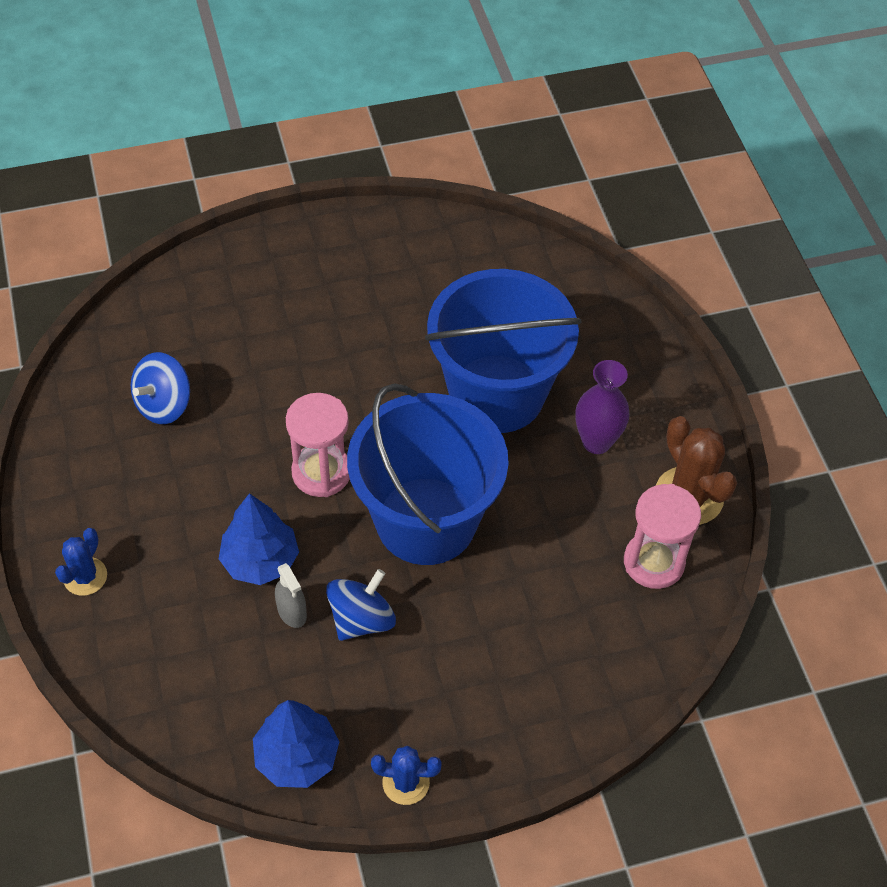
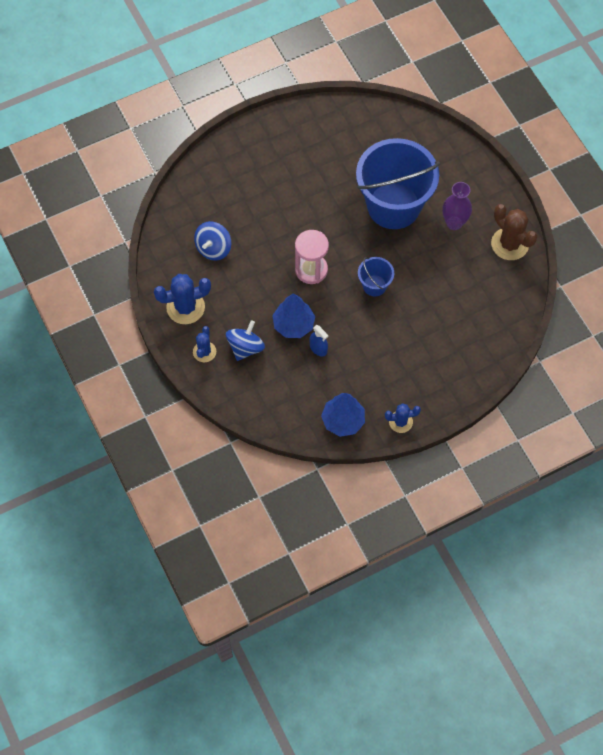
camera: 10 degrees left, 10 degrees up
grey spray bottle [275,563,307,628] -> blue spray bottle [310,325,329,356]
blue spinning top [326,569,396,641] -> blue spinning top moved to [226,320,265,361]
blue bucket [347,383,509,565] -> blue bucket [358,257,394,296], size x0.44
pink hourglass [624,484,701,589] -> none
none -> blue cactus [154,274,211,324]

